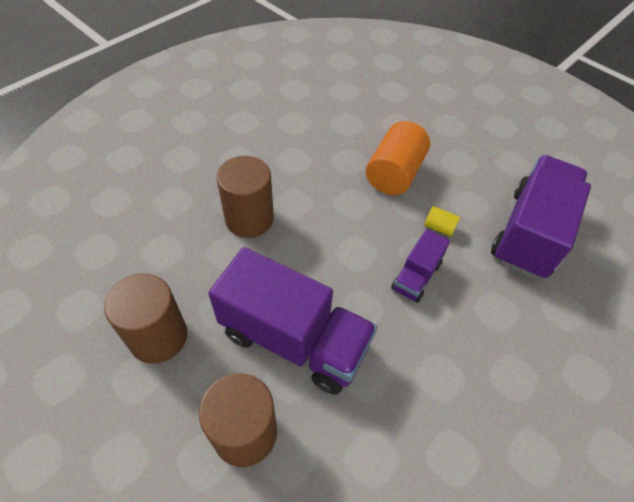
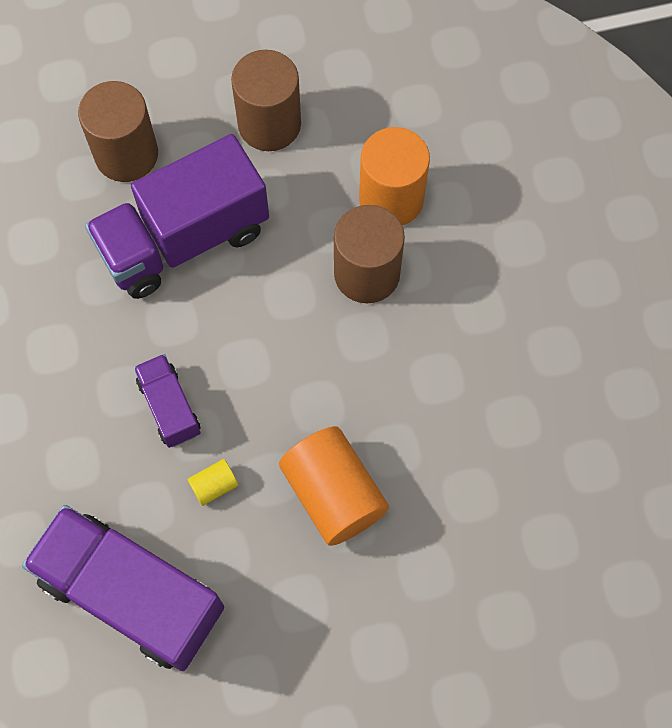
camera: 125 degrees right, 15 degrees up
purple truck [491,155,591,279] -> purple truck turned 150 degrees clockwise [22,505,224,671]
none -> orange cylinder [359,127,430,226]

